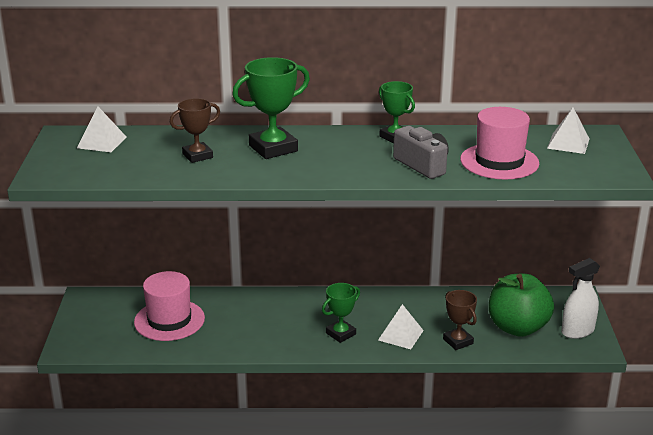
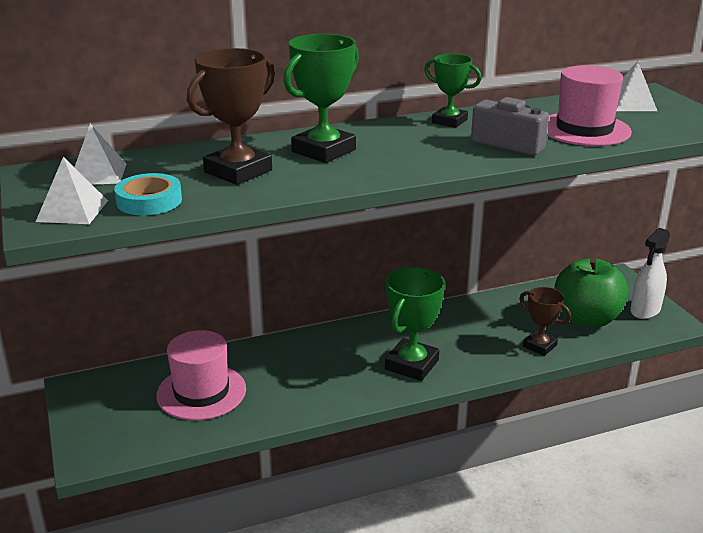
camera: 20 degrees left, 0 degrees up
brown trophy [170,98,220,163] -> brown trophy [187,48,275,185], size x1.59
green trophy [322,283,360,343] -> green trophy [385,267,445,381], size x1.59
white pyramid [378,304,424,349] -> white pyramid moved to [36,157,108,224]
none -> turquoise tape [114,173,182,215]

